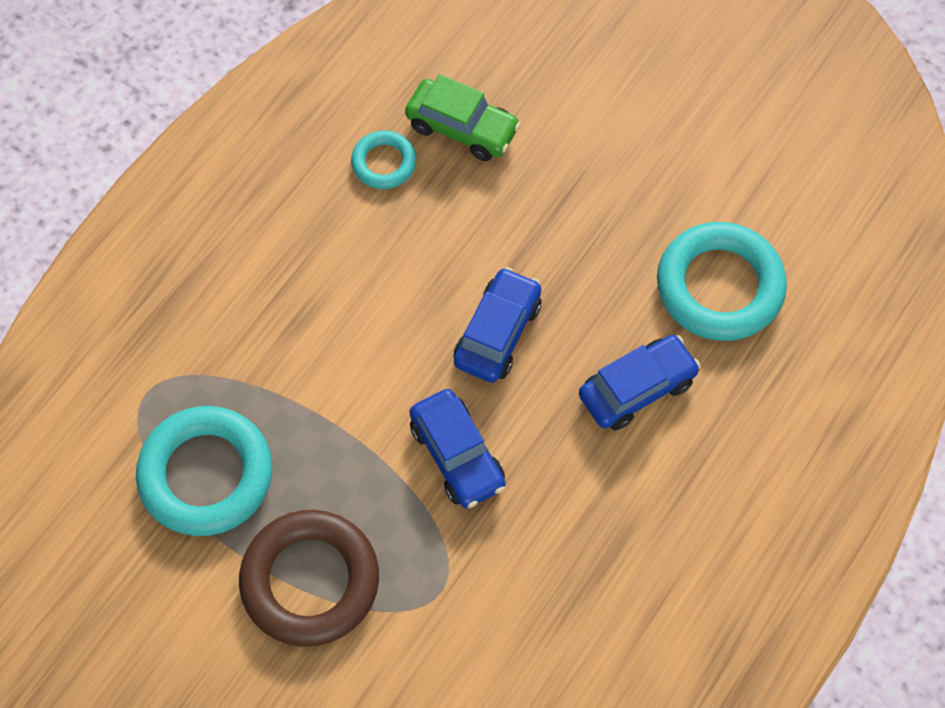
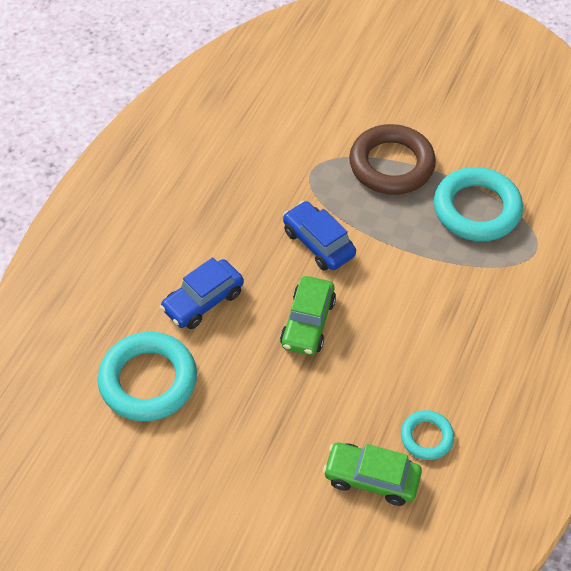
camera: 170 degrees right, 10 degrees down
blue car [454,267,542,383] -> green car [280,276,336,355]

